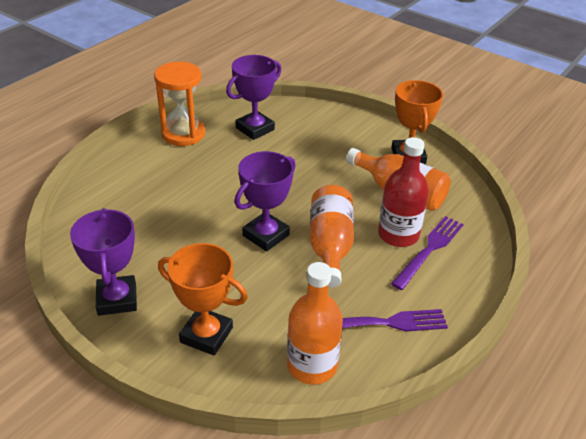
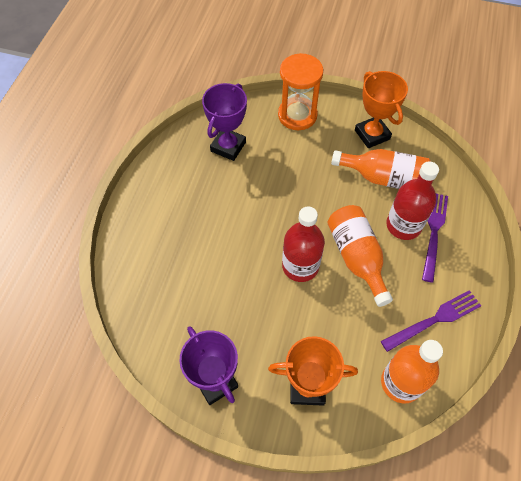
camera: 20 degrees left, 20 degrees up
orange hourglass [154,62,205,146] -> orange hourglass moved to [278,53,323,130]
purple trophy [235,151,296,252] -> red bottle [282,206,325,282]

